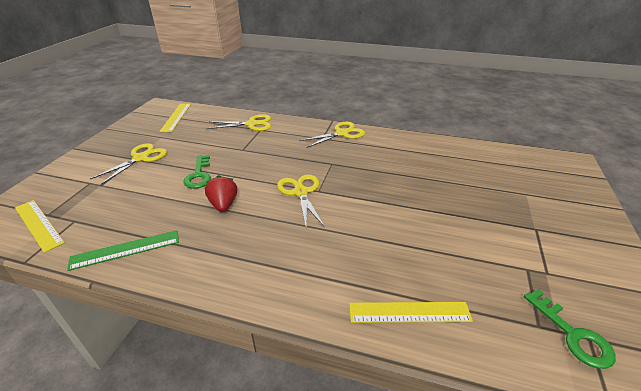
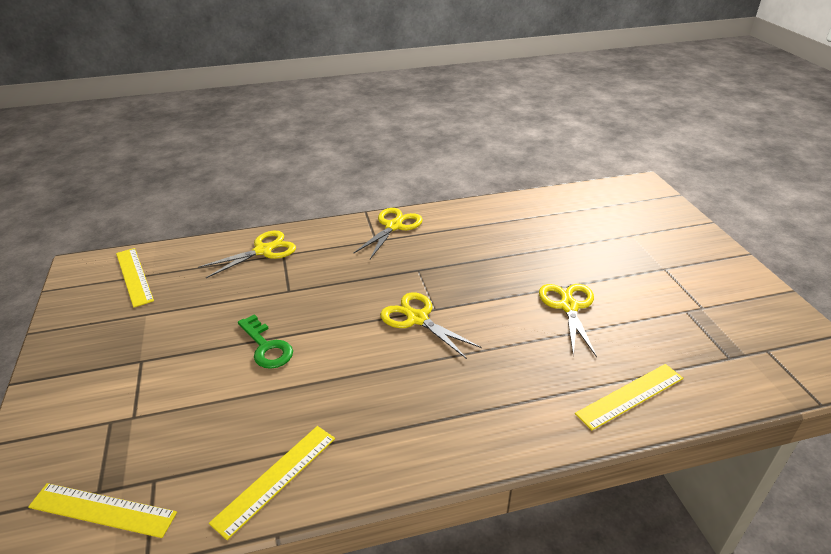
camera: 30 degrees left, 0 degrees up
green ruler [67,230,179,271] -> yellow ruler [209,426,335,540]
yellow scissors [90,143,167,185] -> yellow scissors moved to [539,284,597,357]
red strawberry [205,175,237,212] -> none
green key [524,289,616,369] -> none

